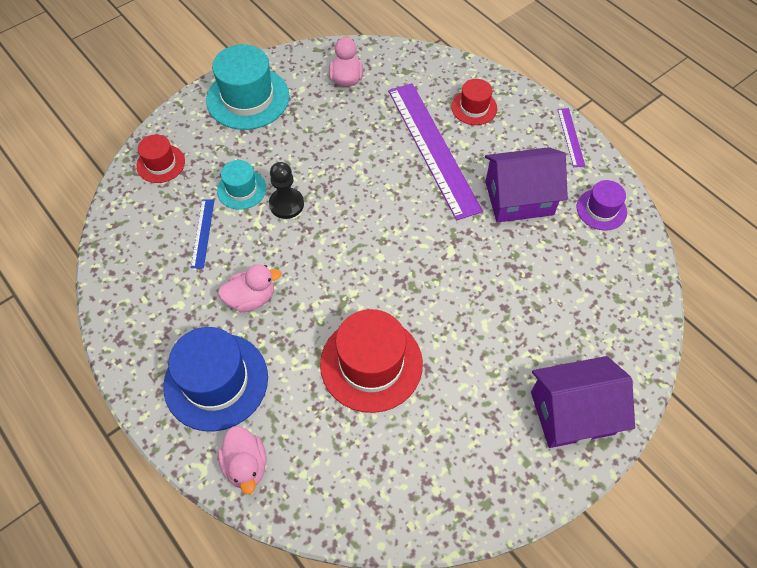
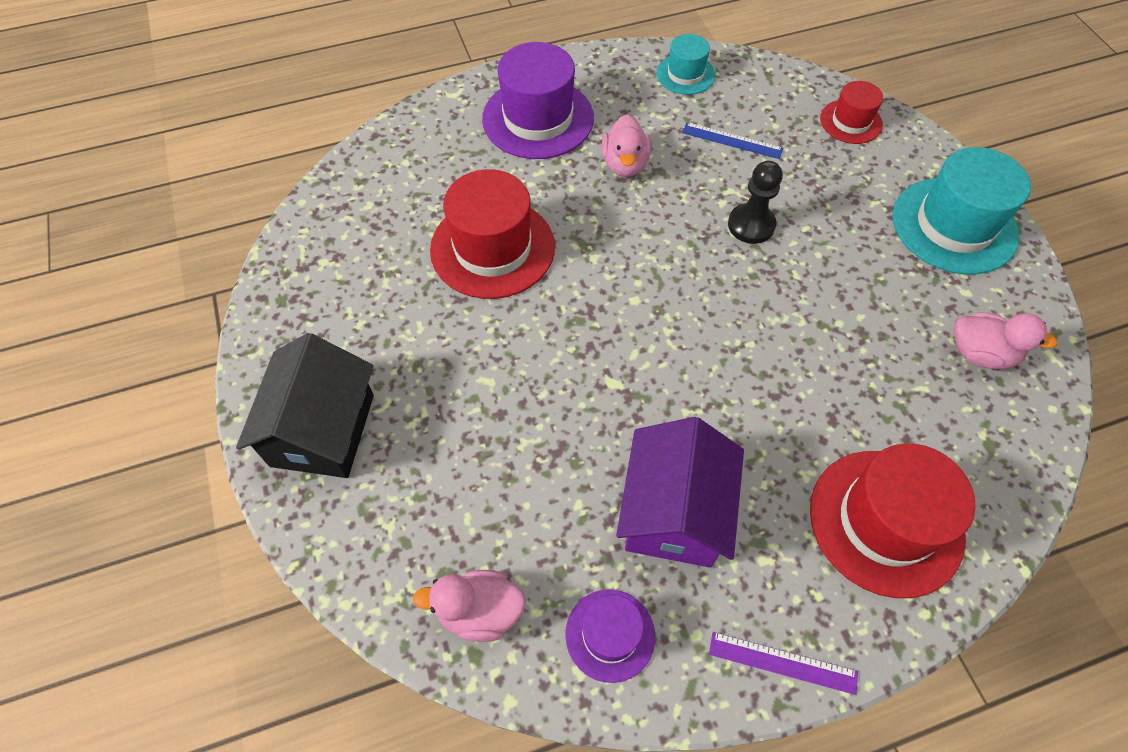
camera: 110 degrees right, 0 degrees up
blue hat [163,327,268,432] -> purple hat [482,42,594,159]
turquoise hat [217,160,266,210] -> turquoise hat moved to [656,34,715,95]
pink duck [218,426,267,494] -> pink duck moved to [413,570,526,642]
purple ruler [388,83,483,221] -> none
red hat [451,79,497,125] -> red hat [810,444,976,598], size x1.82
purple house [531,356,635,448] -> black house [236,333,374,478]

